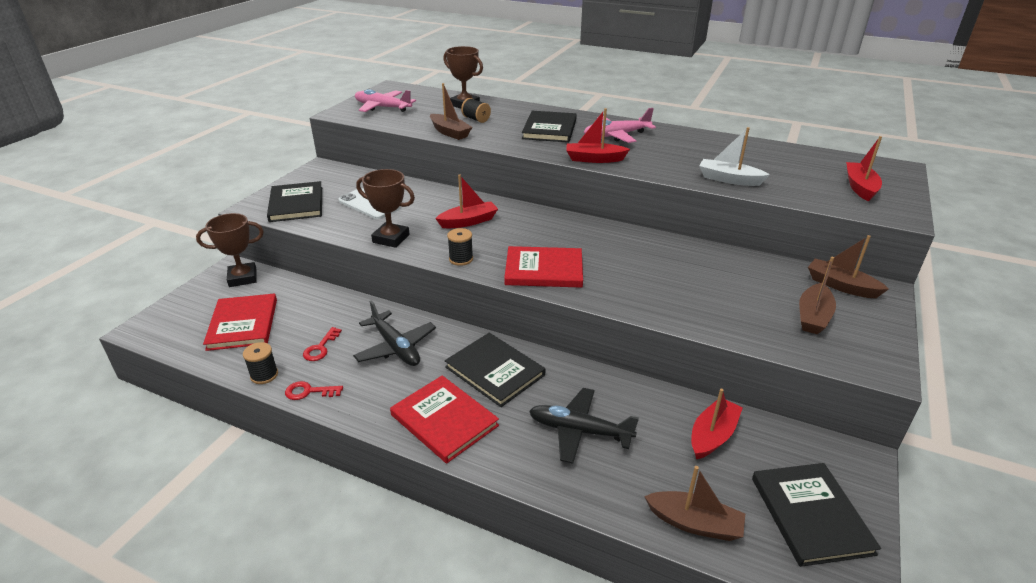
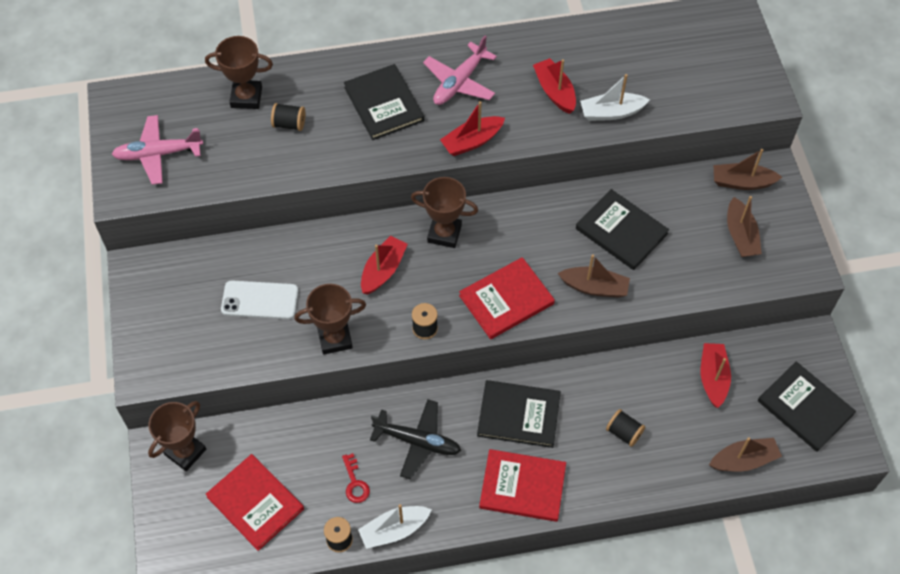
camera: 35 degrees left, 25 degrees up
black book [267,181,322,222] -> black book moved to [576,189,669,270]
red key [285,381,343,400] -> white boat [358,504,432,549]
brown boat [430,83,472,140] -> brown boat moved to [558,254,630,298]
black plane [529,388,639,464] -> black spool [606,409,645,447]
red boat [846,136,882,202] -> red boat moved to [533,58,576,114]
none -> brown trophy [411,177,478,248]

